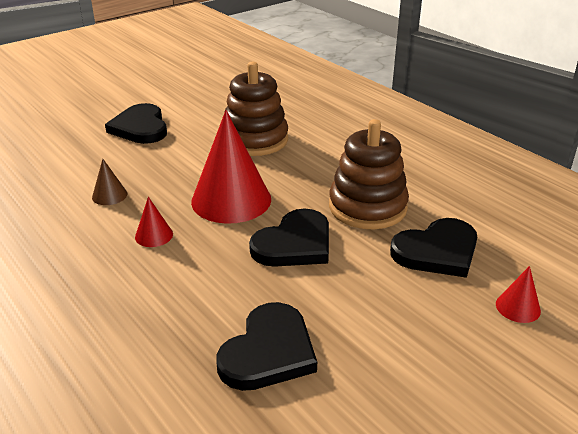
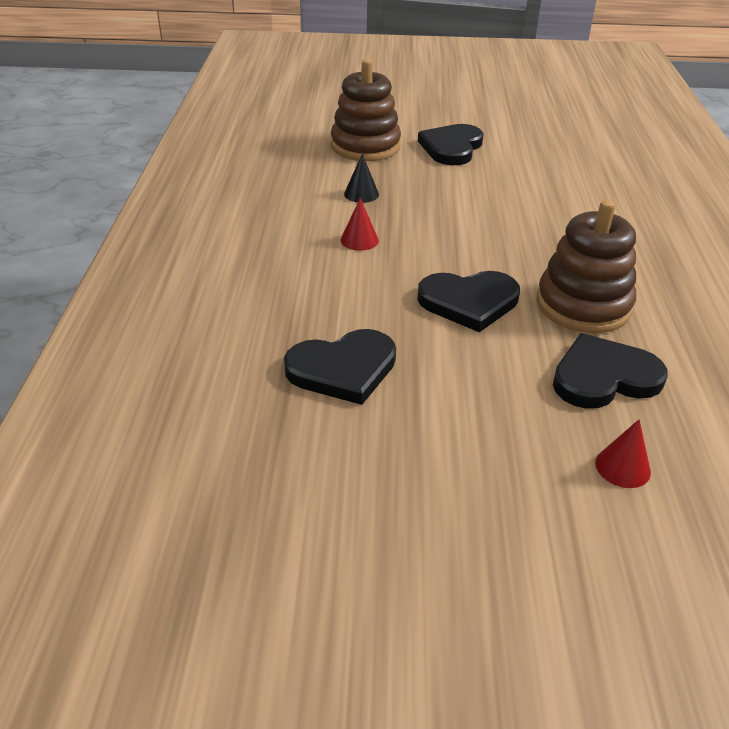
camera: 40 degrees right, 5 degrees up
brown cone [92,159,127,205] -> black cone [344,154,379,203]
red cone [191,110,271,224] -> none
brown stacking toy [224,62,288,156] -> brown stacking toy moved to [331,59,401,161]
black heart [390,218,477,278] -> black heart turned 150 degrees clockwise [553,333,668,409]

